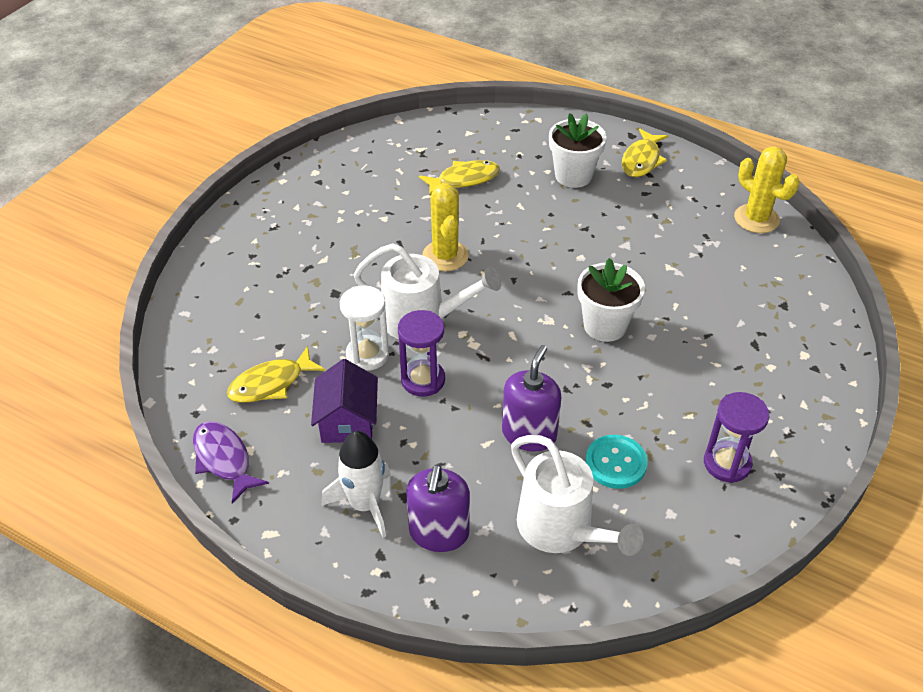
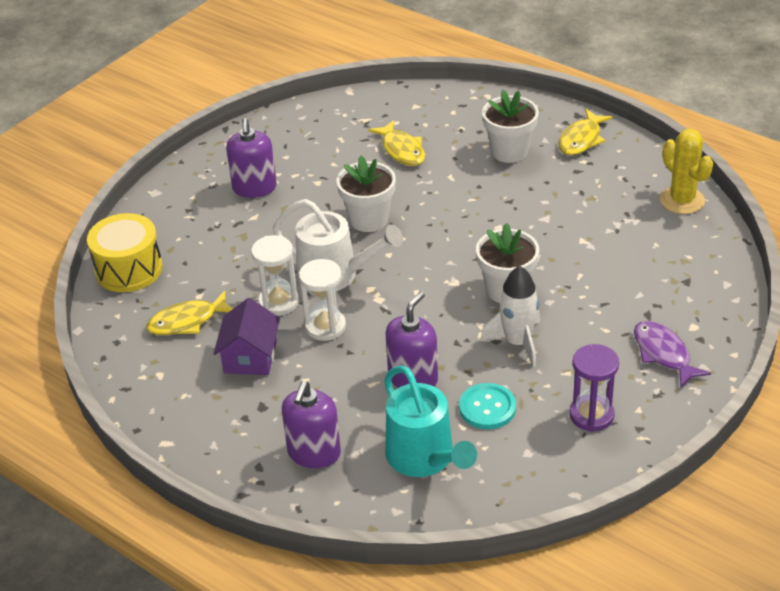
camera: 10 degrees right, 5 degrees down
purple fish [193,421,269,503] -> purple fish moved to [634,321,711,388]
white rocket [321,431,390,538] -> white rocket moved to [481,266,540,367]
purple hourglass [398,310,445,397] -> white hourglass [299,259,346,341]
yellow fish [419,160,500,195] -> yellow fish turned 75 degrees clockwise [368,120,425,166]
yellow cactus [422,183,469,271] -> white flower pot [336,156,396,232]
white watering can [511,435,644,556] -> turquoise watering can [384,365,477,477]
none -> yellow drum [87,213,163,292]
none -> purple soap dispenser [226,118,277,198]

